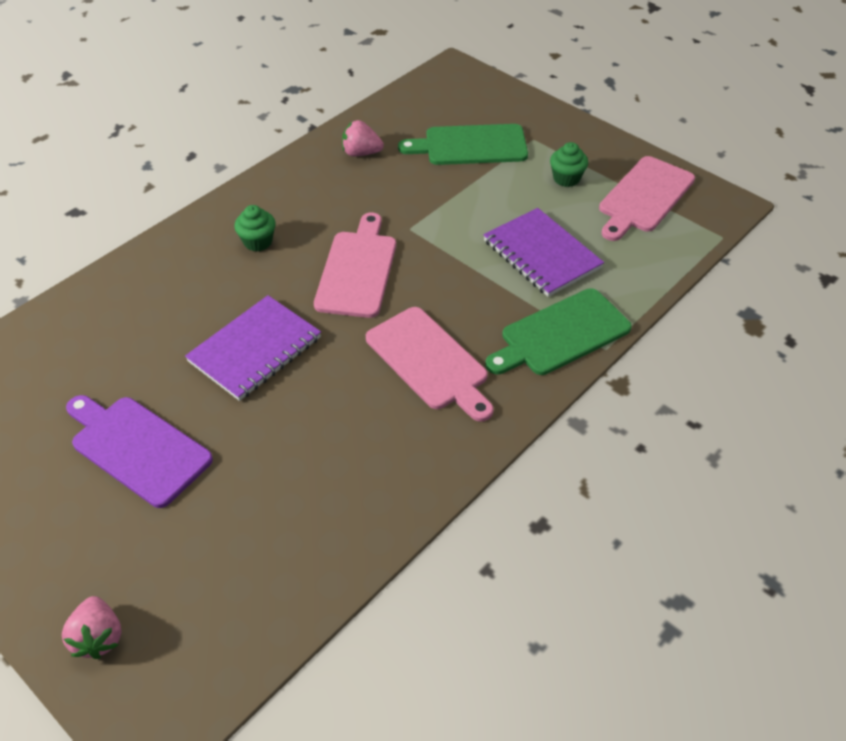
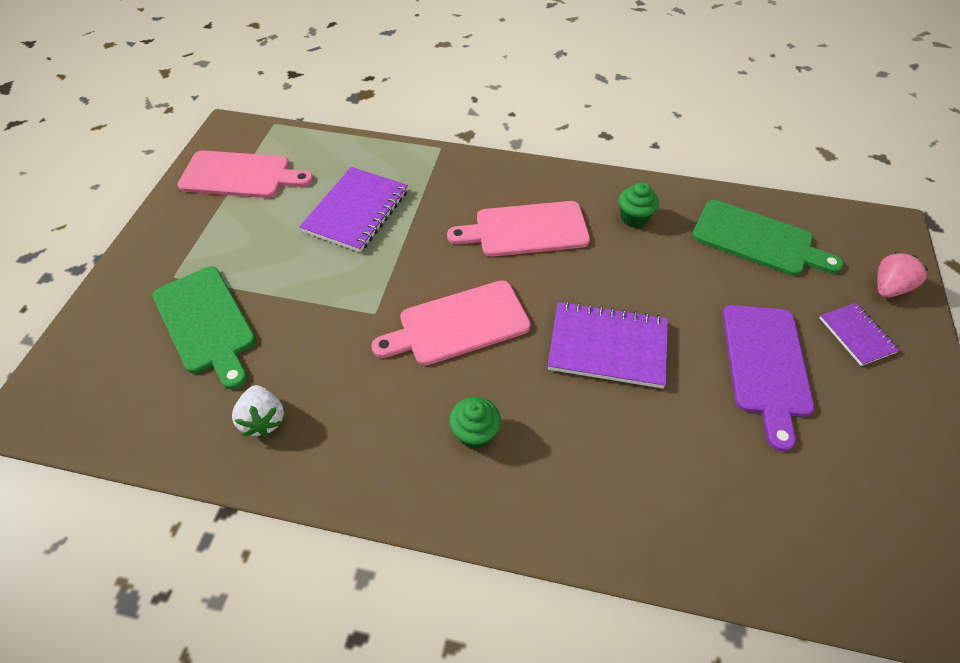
camera: 120 degrees left, 5 degrees up
pink strawberry [342,120,384,157] -> white strawberry [232,385,284,437]
pink cutting board [366,307,494,422] -> pink cutting board turned 120 degrees counterclockwise [447,201,590,257]
green cutting board [485,288,632,375] -> green cutting board moved to [692,200,843,276]
green cupcake [550,142,588,187] -> green cupcake moved to [619,182,659,227]
none -> purple notebook [819,303,900,366]

